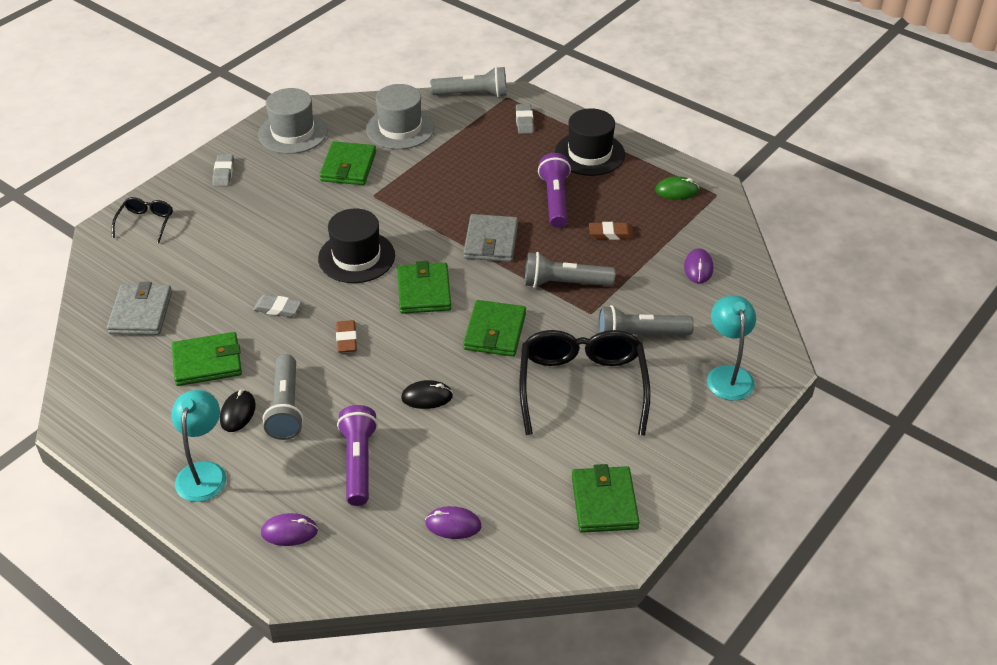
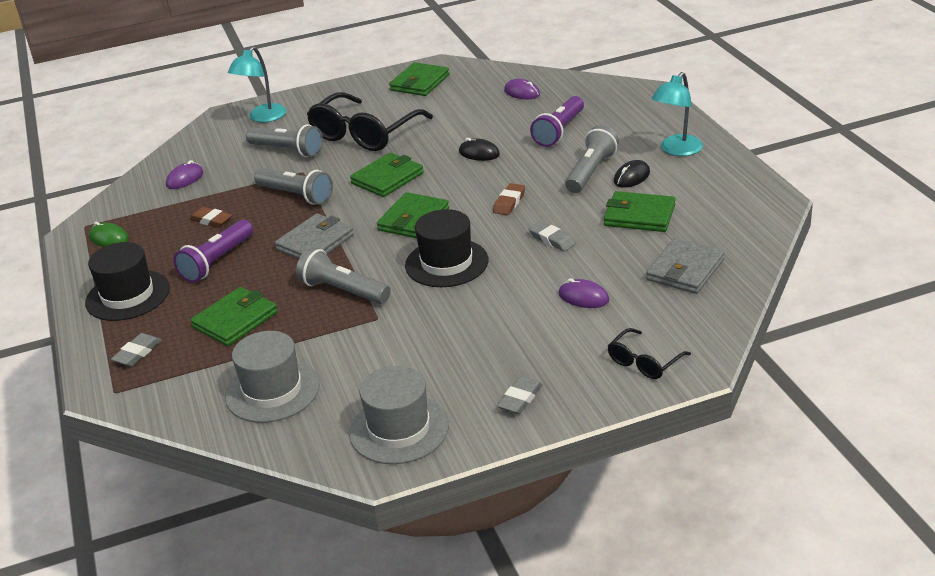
camera: 145 degrees left, 10 degrees down
purple mouse [261,513,318,546] -> purple mouse moved to [559,278,609,308]
green wallet [319,141,376,185] -> green wallet moved to [190,287,278,346]
grey flashlight [430,66,507,98] -> grey flashlight moved to [296,248,391,304]

